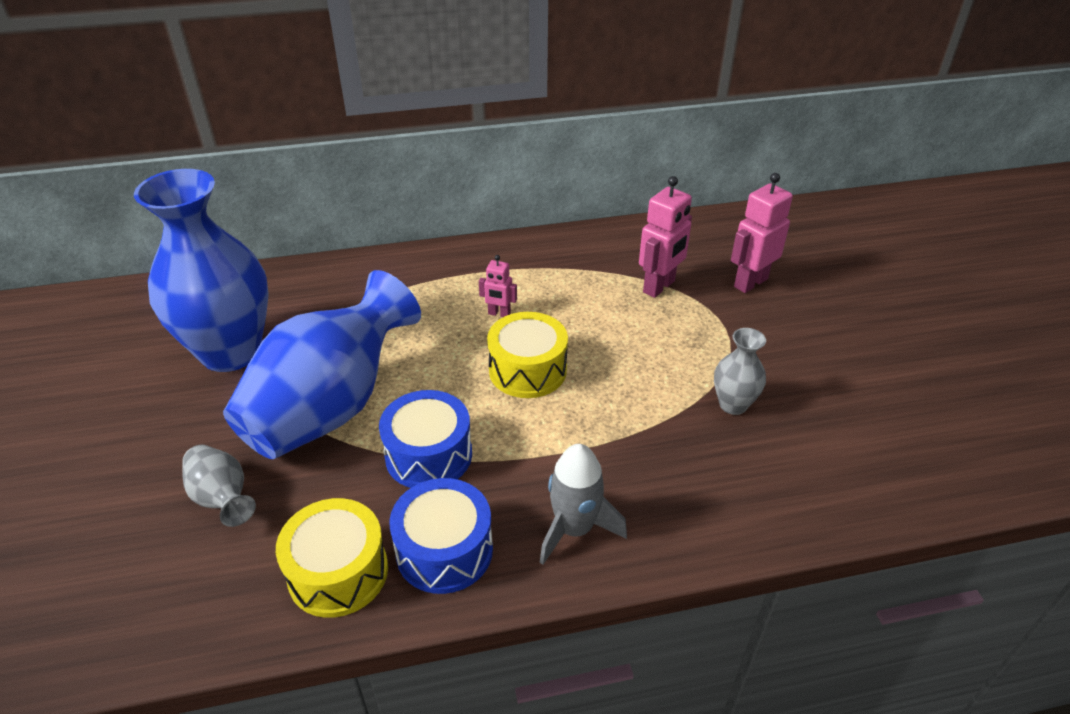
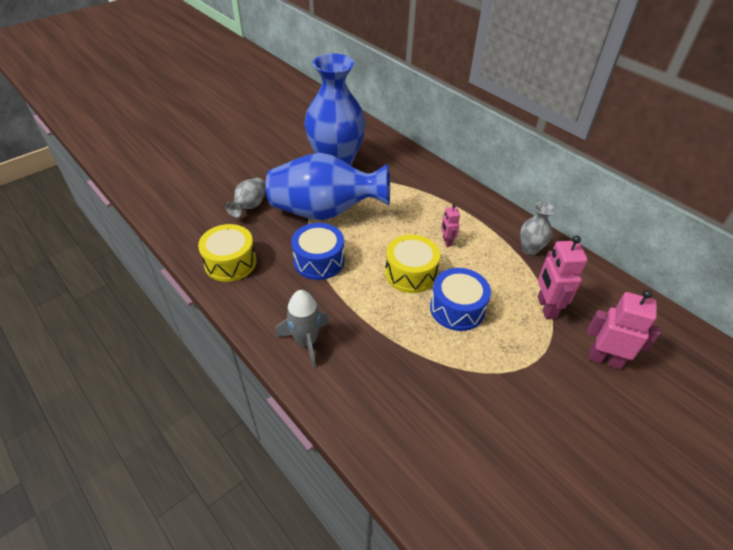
camera: 60 degrees right, 5 degrees up
blue drum [389,478,493,594] -> blue drum moved to [430,268,491,331]
pink robot [639,176,692,298] -> pink robot turned 75 degrees clockwise [538,235,588,319]
grey vase [714,328,766,415] -> grey vase moved to [520,202,555,255]

